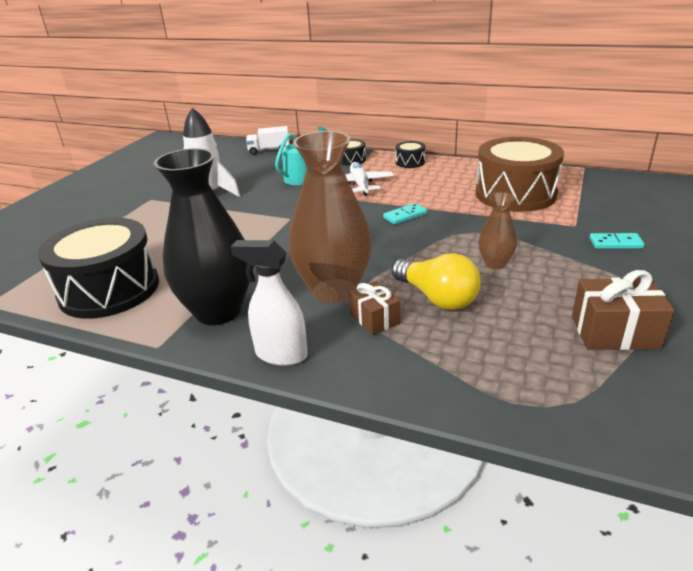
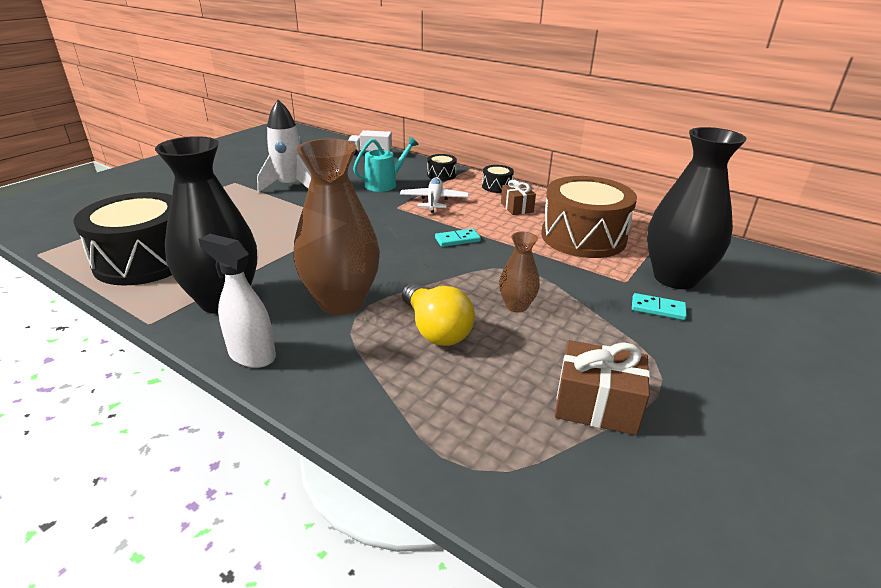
camera: 10 degrees right, 0 degrees up
brown gift [349,281,400,335] -> brown gift moved to [501,180,536,215]
none -> black vase [647,127,747,289]

